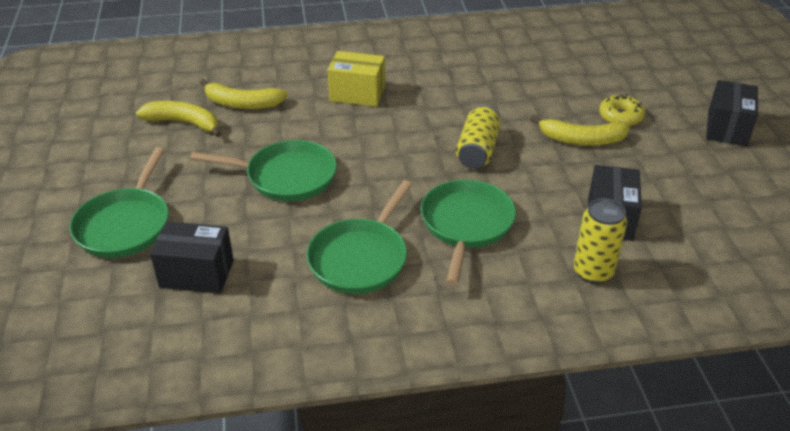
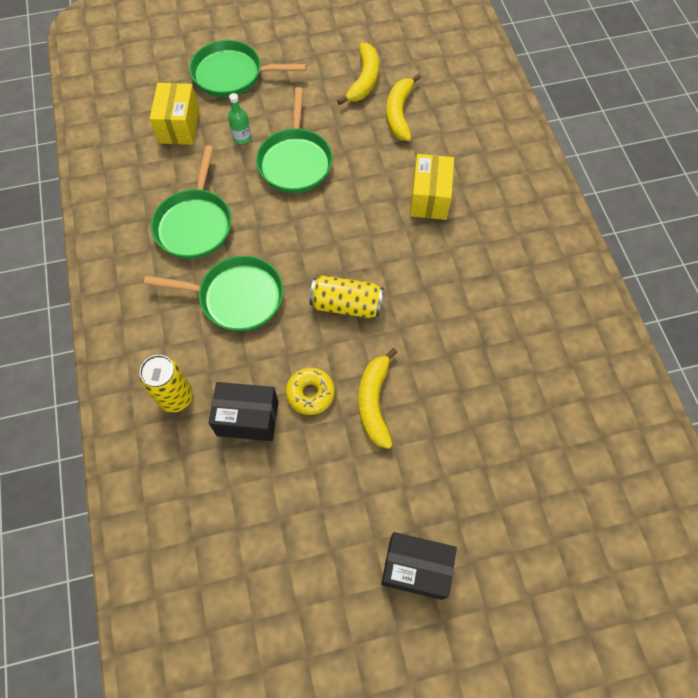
camera: 85 degrees right, 25 degrees up
black box [150,221,234,294] -> yellow box [150,83,199,145]
green pan [306,180,412,294] -> green pan turned 105 degrees counterclockwise [151,145,232,259]
yellow donut [599,94,645,126] -> yellow donut moved to [286,368,335,415]
none -> green bottle [228,93,251,144]

